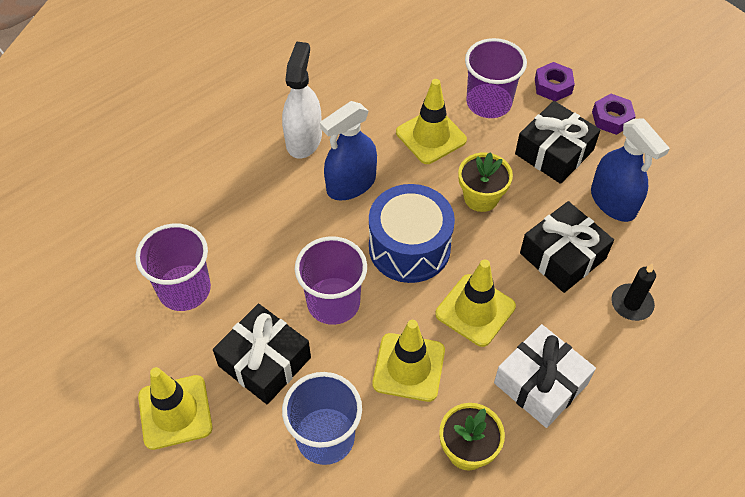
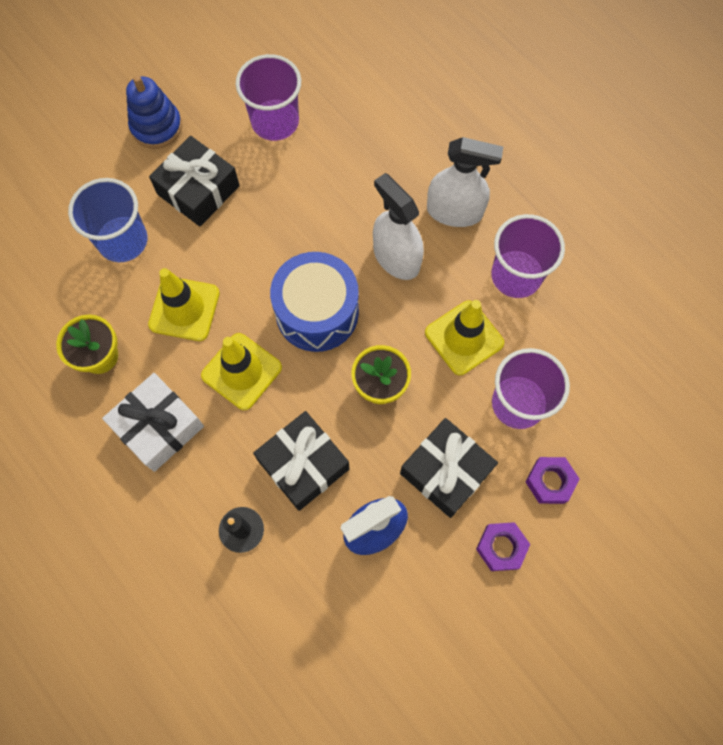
camera: 90 degrees right, 15 degrees up
yellow traffic cone [138,367,212,450] -> blue stacking toy [126,75,182,149]
purple cup [295,236,367,325] -> purple cup moved to [491,214,565,298]
blue spray bottle [320,101,377,200] -> white spray bottle [373,173,424,280]

